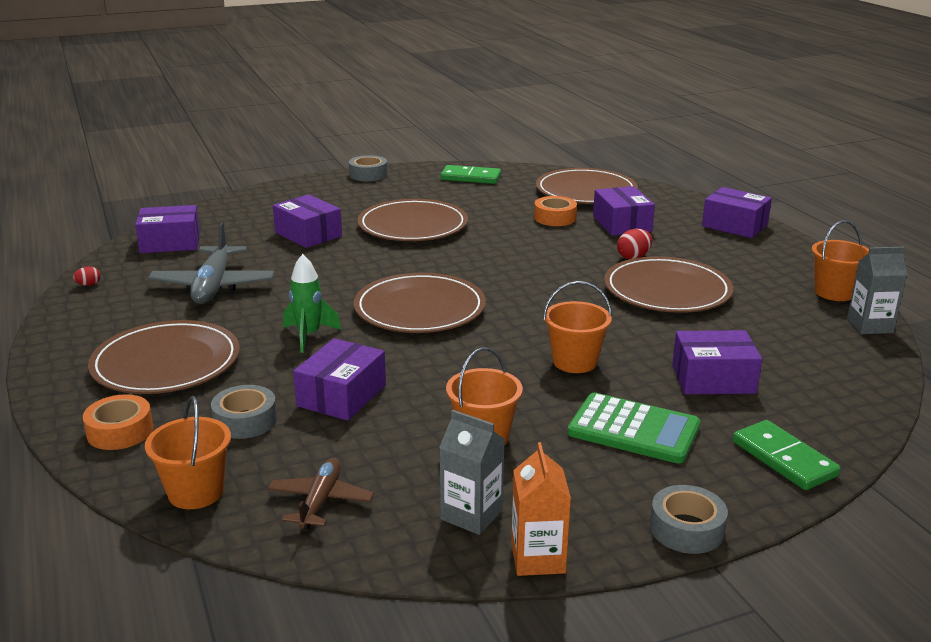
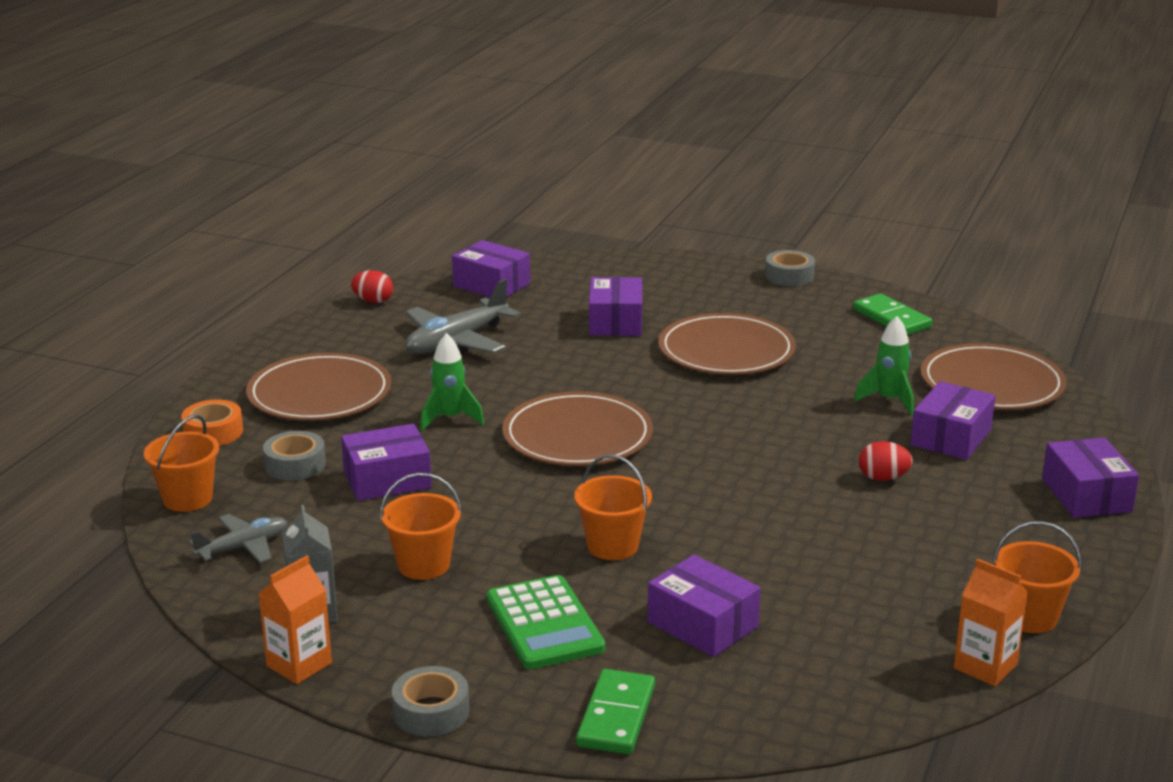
camera: 45 degrees right, 0 degrees up
red egg [73,266,100,286] -> red egg [351,270,393,303], size x1.64
brown plane [267,458,374,529] -> grey plane [189,514,288,563]
orange tape [534,196,577,226] -> green rocket [854,316,914,416]
brown plate [604,256,733,313] -> none
grey carton [847,247,907,334] -> orange carton [954,558,1028,686]

